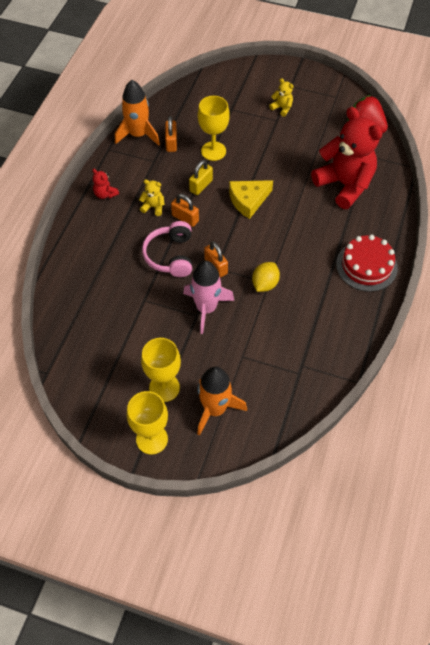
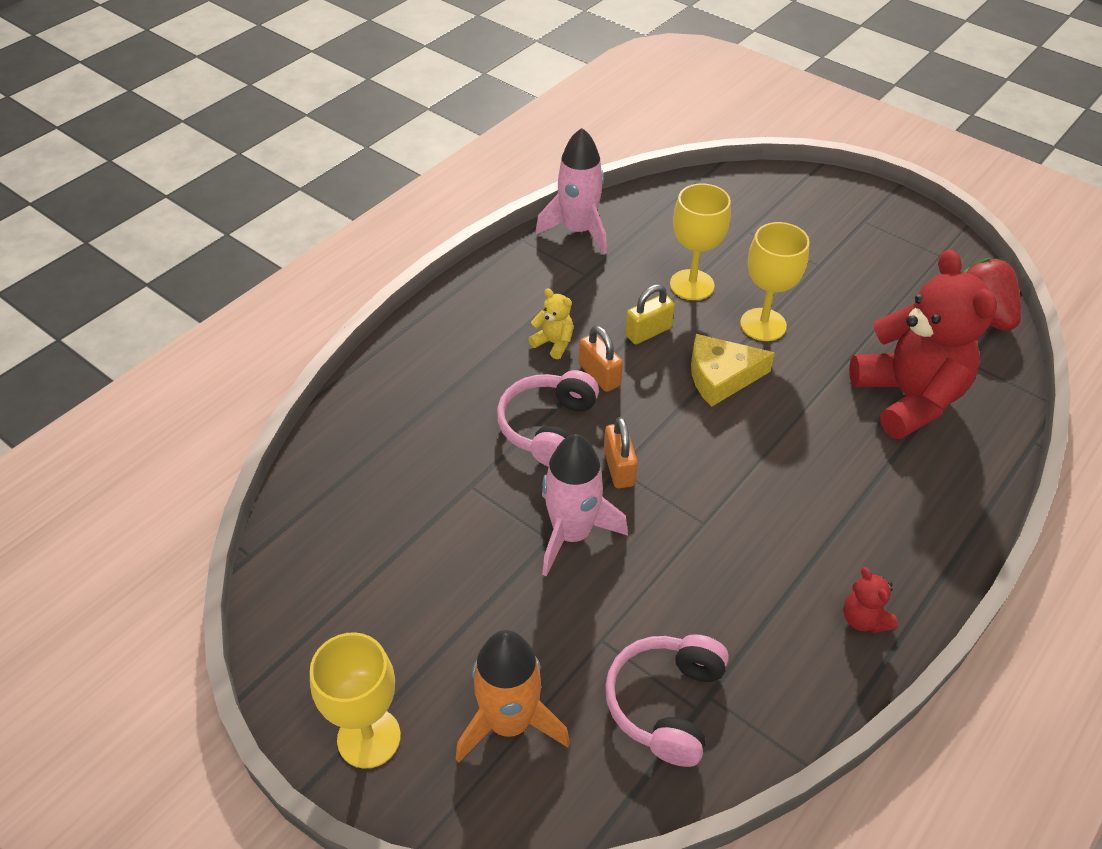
camera: 20 degrees right, 10 degrees down
red teddy bear [92,169,119,199] -> red teddy bear moved to [843,567,898,633]
orange rocket [115,80,160,146] -> pink rocket [535,128,607,254]
yellow goblet [141,338,181,402] -> yellow goblet moved to [740,222,810,341]
orange padlock [165,116,177,152] -> none
yellow lemon [252,262,280,292] -> none
yellow teddy bear [269,78,294,117] -> none
red cake [336,235,398,292] -> none
none -> pink headphones [605,634,729,767]

